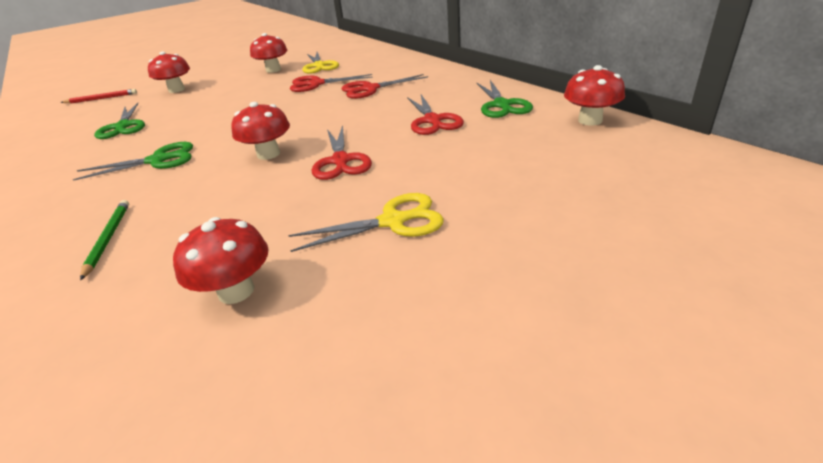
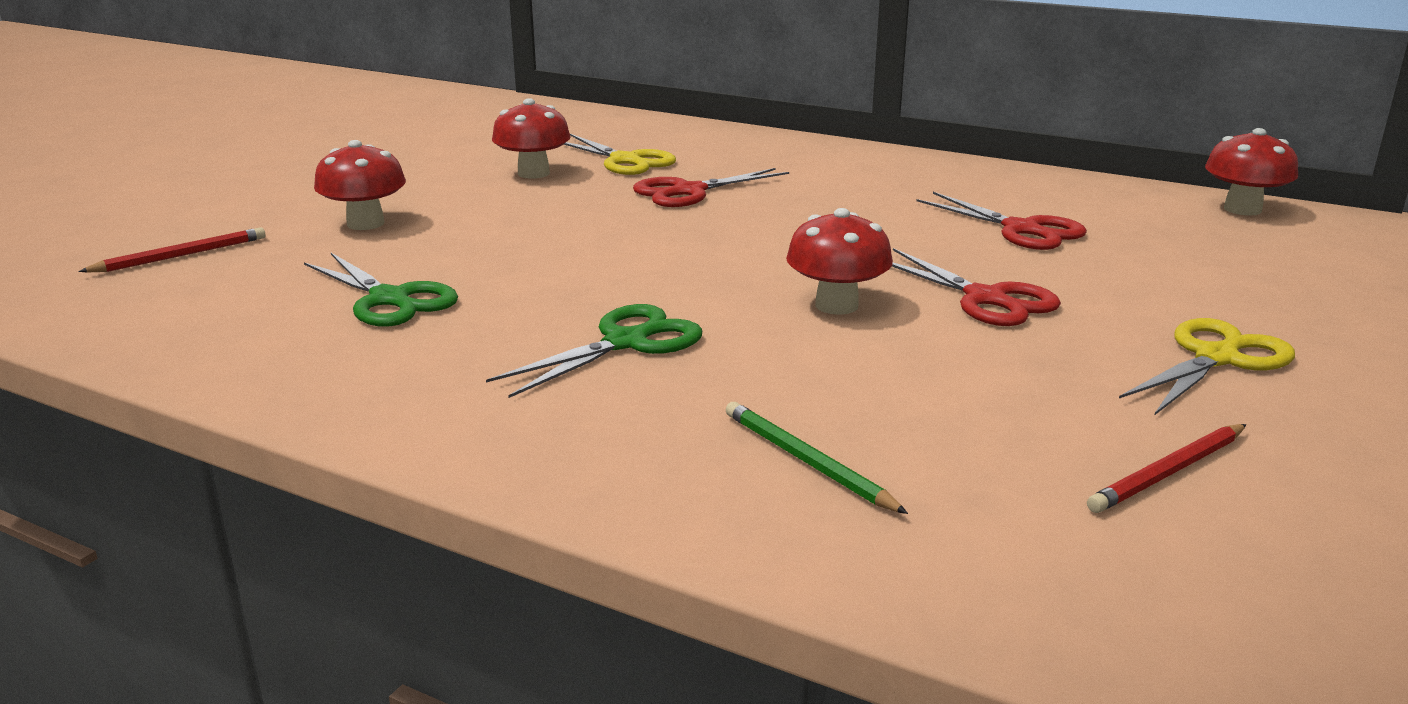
camera: 30 degrees left, 10 degrees down
red mushroom [173,217,269,304] -> red pencil [1087,424,1246,513]
red scissors [342,74,428,99] -> none
green scissors [477,80,533,118] -> none

